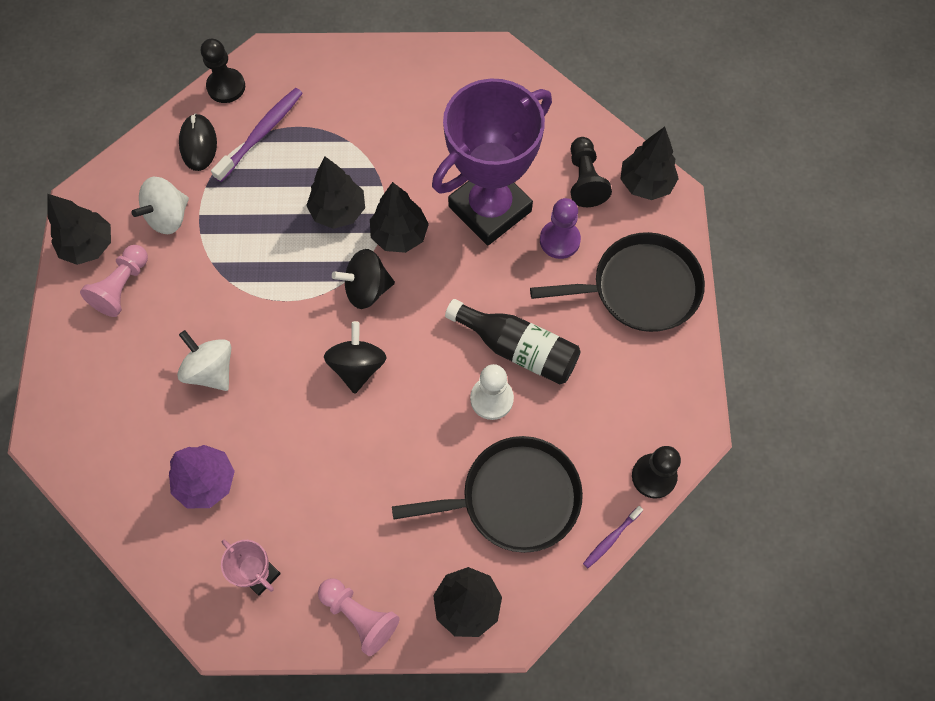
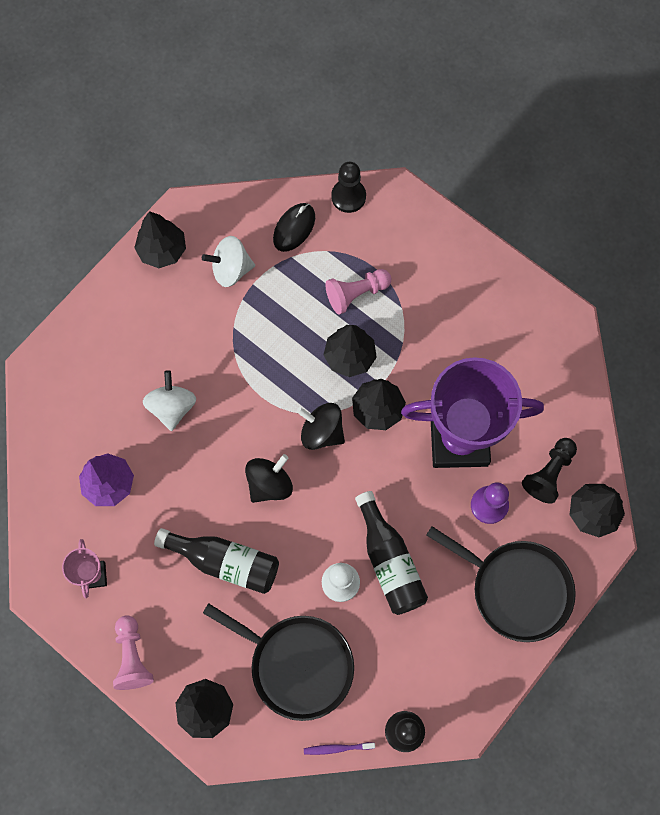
camera: 40 degrees right, 5 degrees up
pink pawn [80,245,148,317] -> pink pawn moved to [325,269,391,314]
purple toothbrush [211,88,303,182] -> none
none -> black bottle [154,528,279,594]

